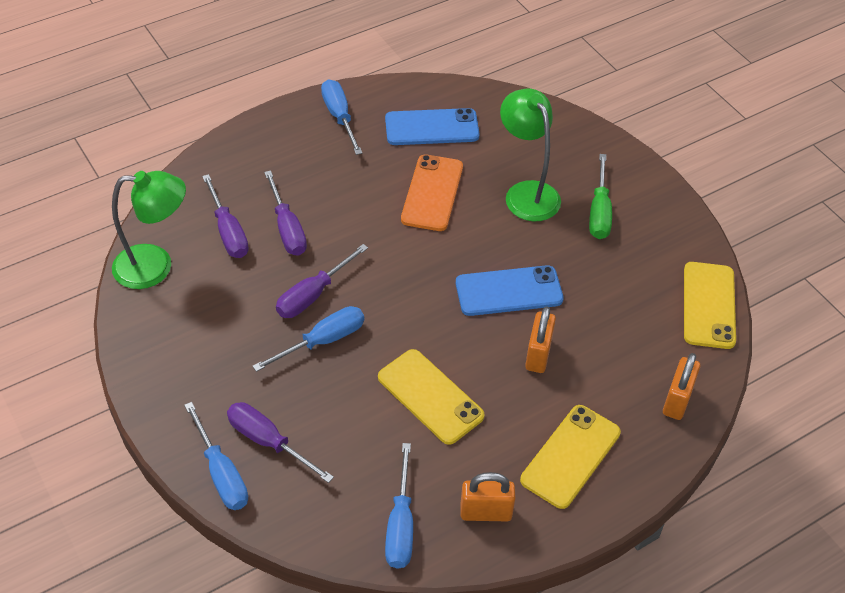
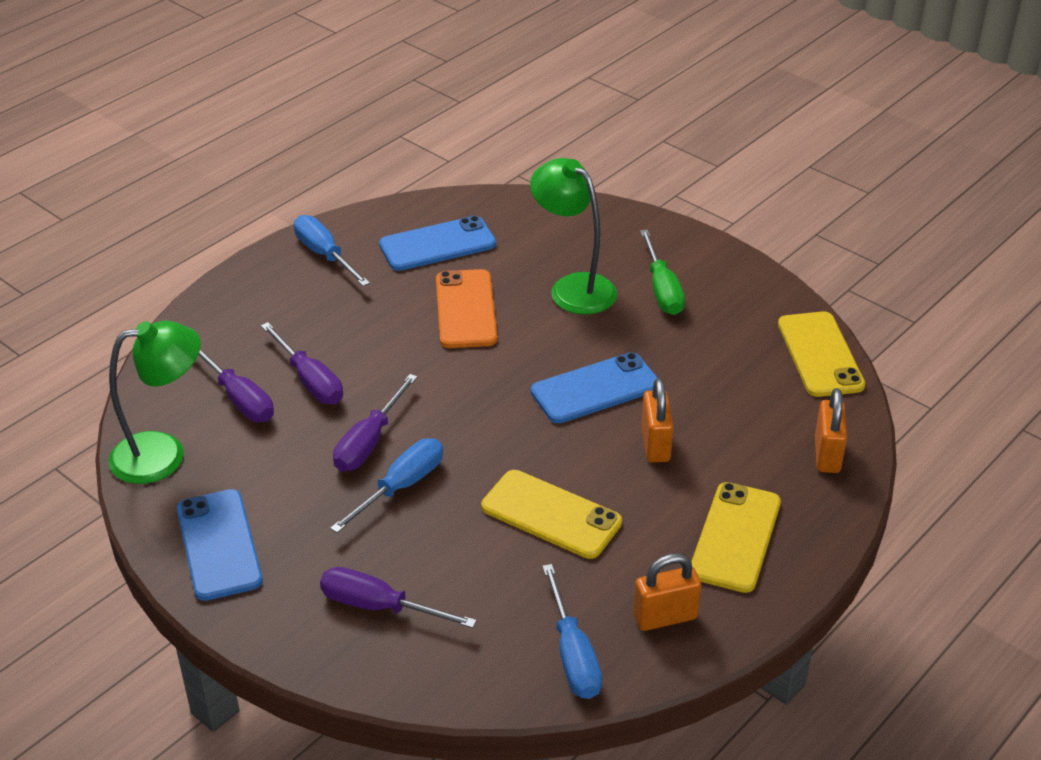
camera: 15 degrees left, 10 degrees down
blue screwdriver [184,402,248,510] -> none
none -> blue phone [176,489,263,601]

